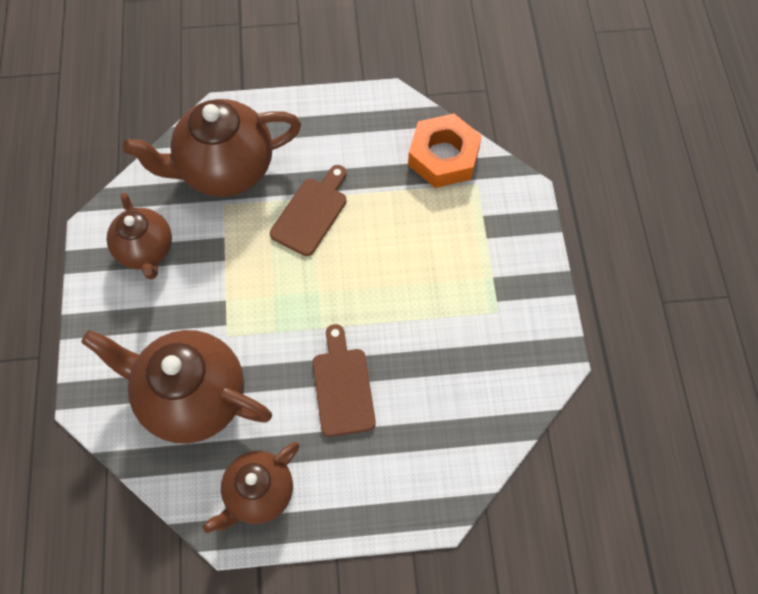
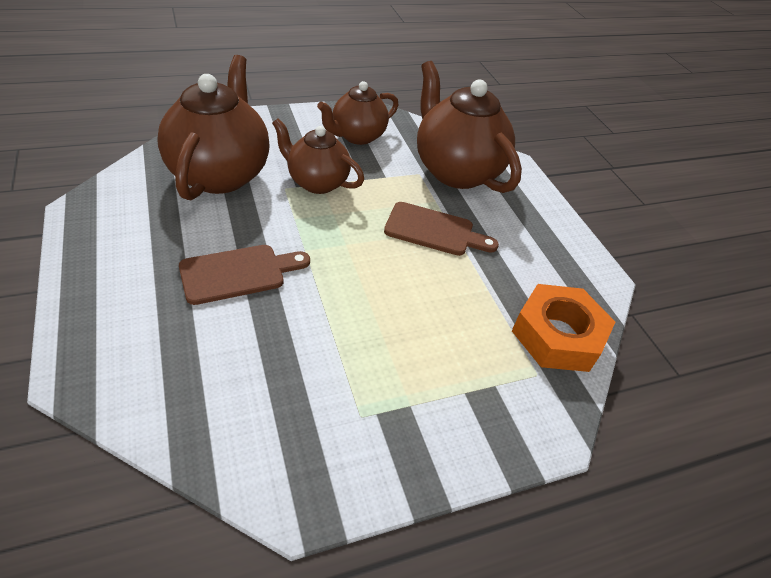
camera: 70 degrees right, 20 degrees down
brown teapot [203,442,299,533] -> brown teapot moved to [272,118,364,194]

